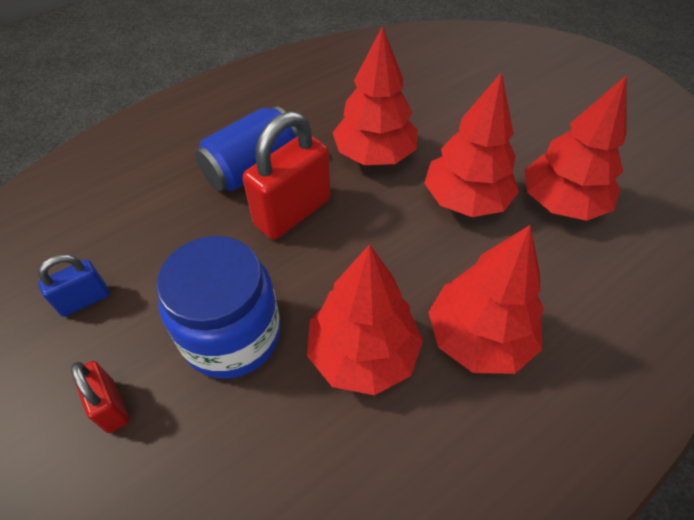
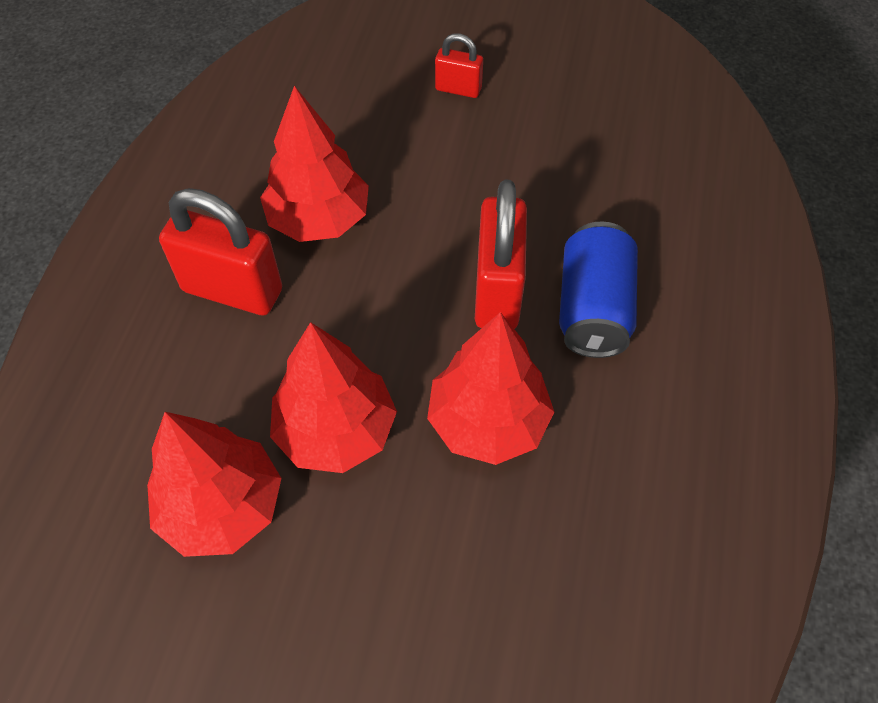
camera: 140 degrees right, 5 degrees up
blue padlock [38,254,109,317] -> none
blue jar [156,236,281,379] -> none
red tree [428,225,544,374] -> red padlock [159,188,282,315]

